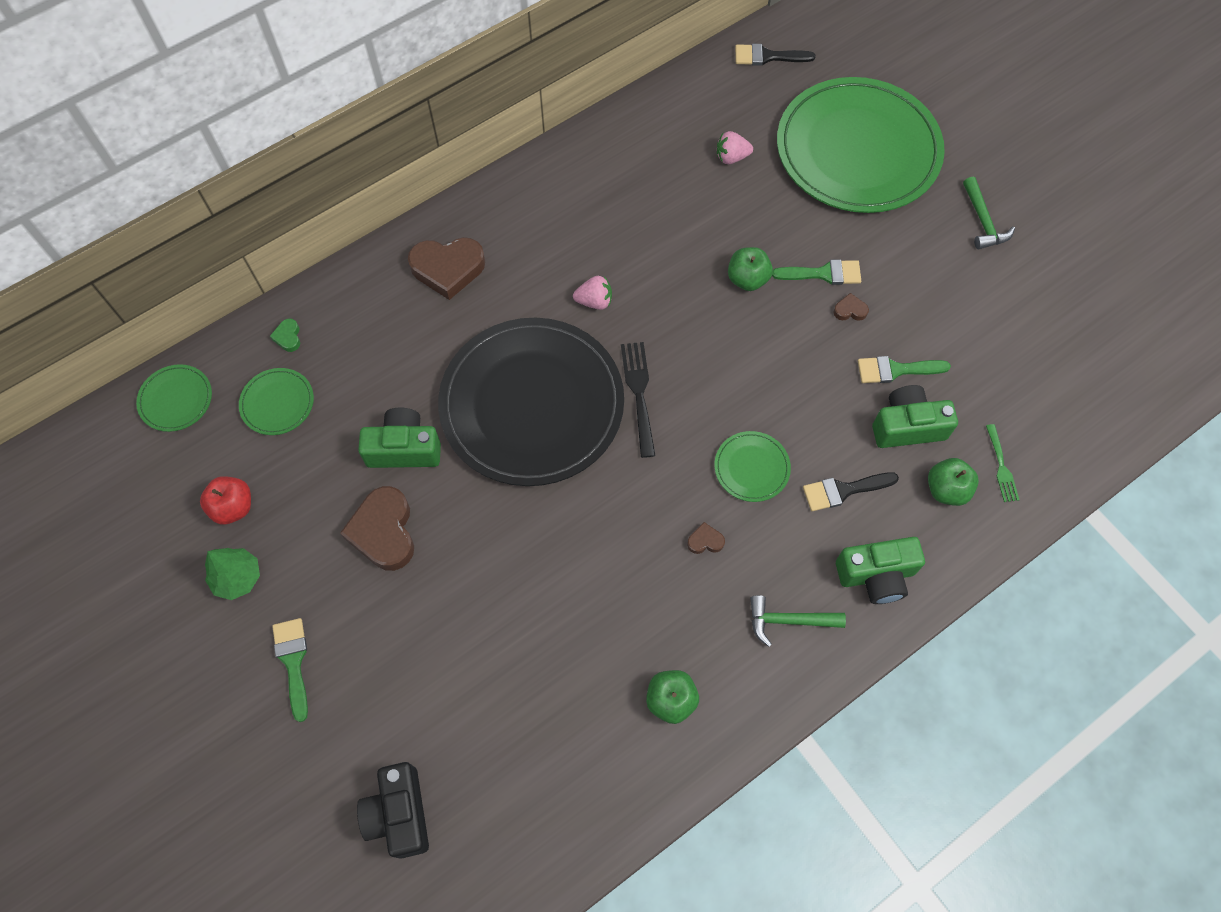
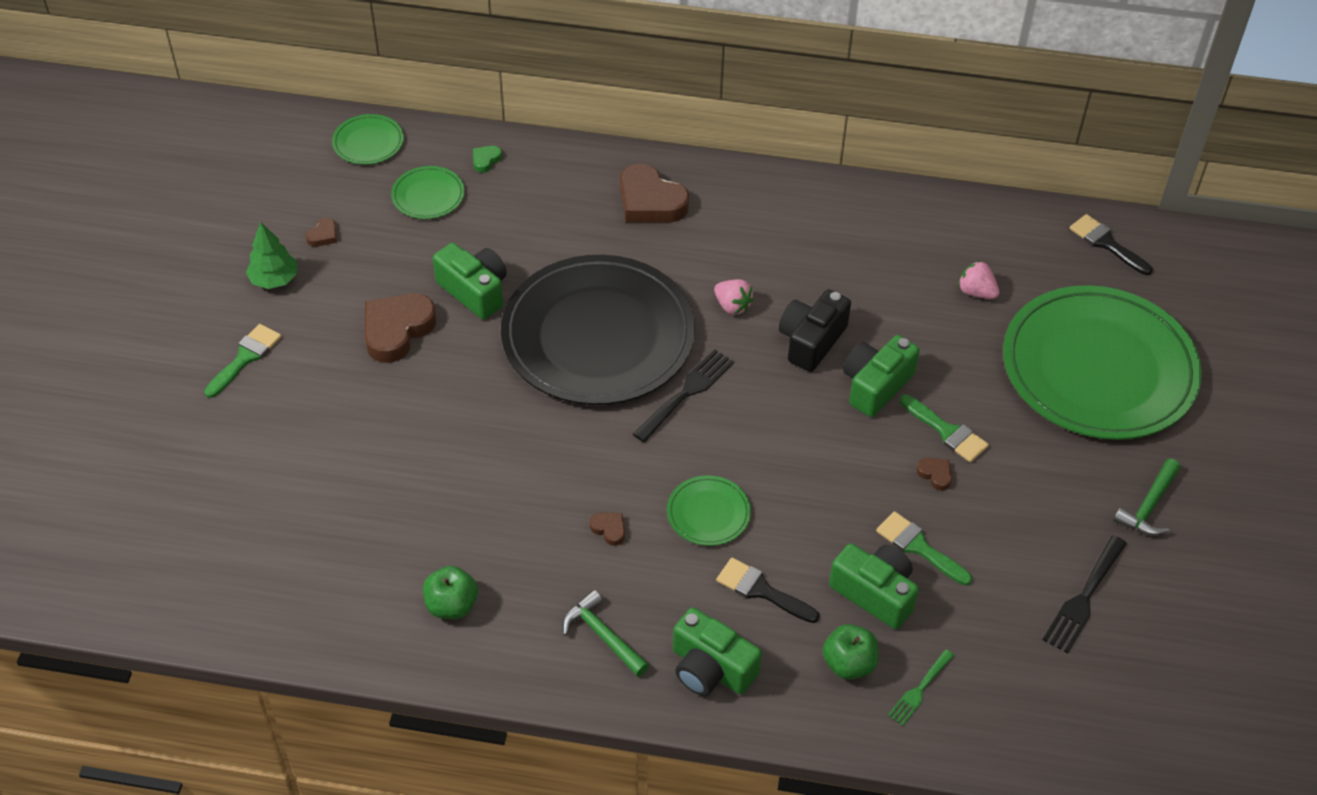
camera: 45 degrees right, 15 degrees down
red apple [200,476,251,525] -> brown heart [306,218,337,247]
black camera [357,762,429,859] -> black camera moved to [779,289,851,372]
green apple [728,247,773,291] -> green camera [843,335,920,417]
none -> black fork [1042,535,1127,653]

